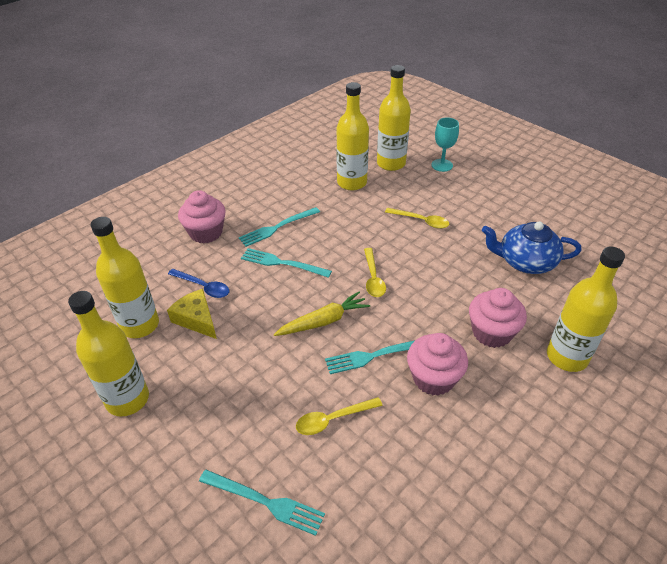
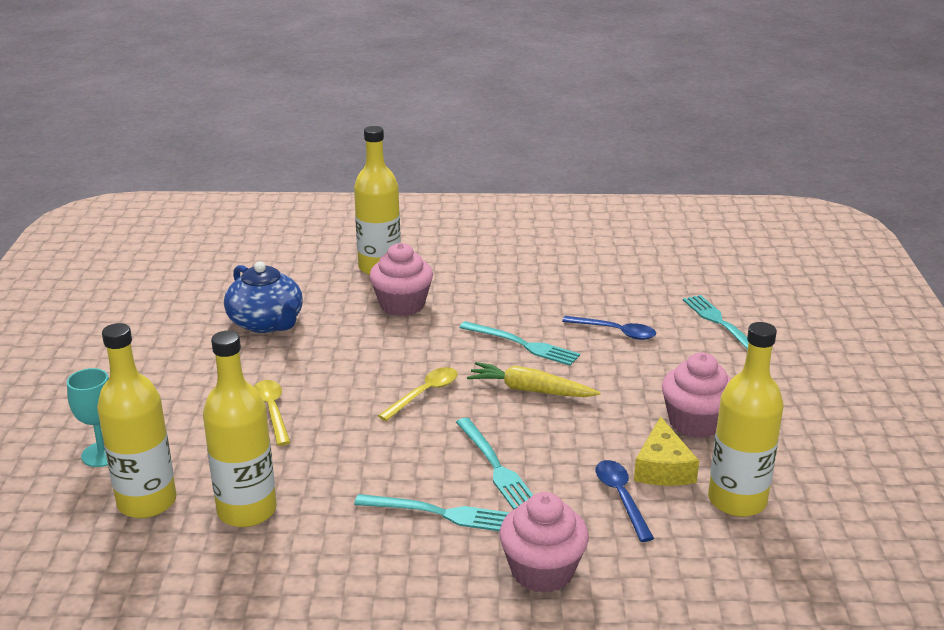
camera: 135 degrees left, 15 degrees down
yellow bottle [68,291,149,416] -> none
yellow spoon [296,397,383,435] -> blue spoon [562,316,656,340]
pink cupcake [407,333,468,396] -> pink cupcake moved to [662,353,732,438]

